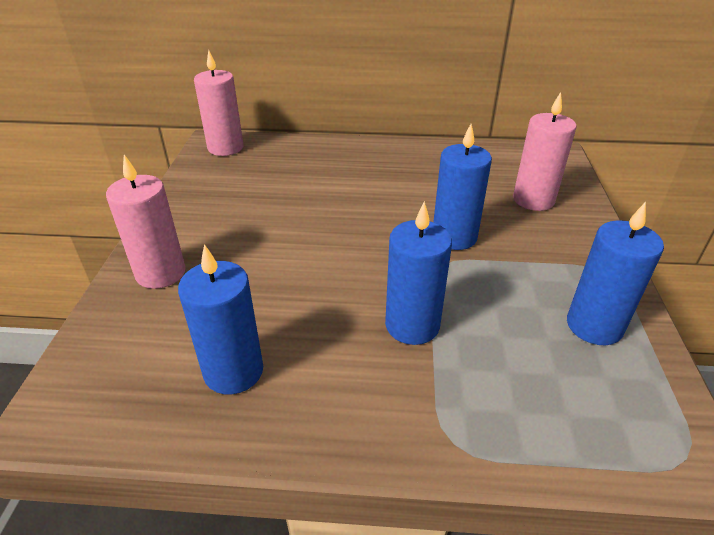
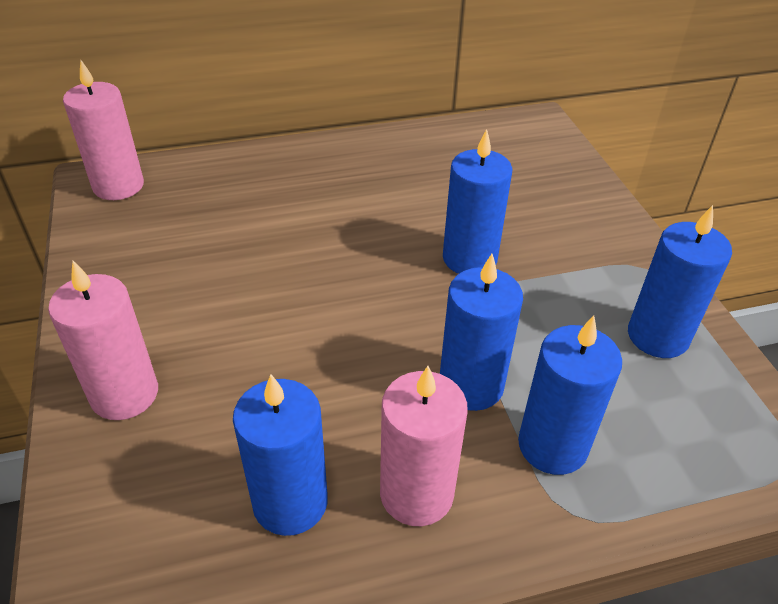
camera: 20 degrees left, 5 degrees up
pink candle [513,92,577,211] -> pink candle moved to [380,366,468,526]
none -> blue candle [518,316,622,475]

